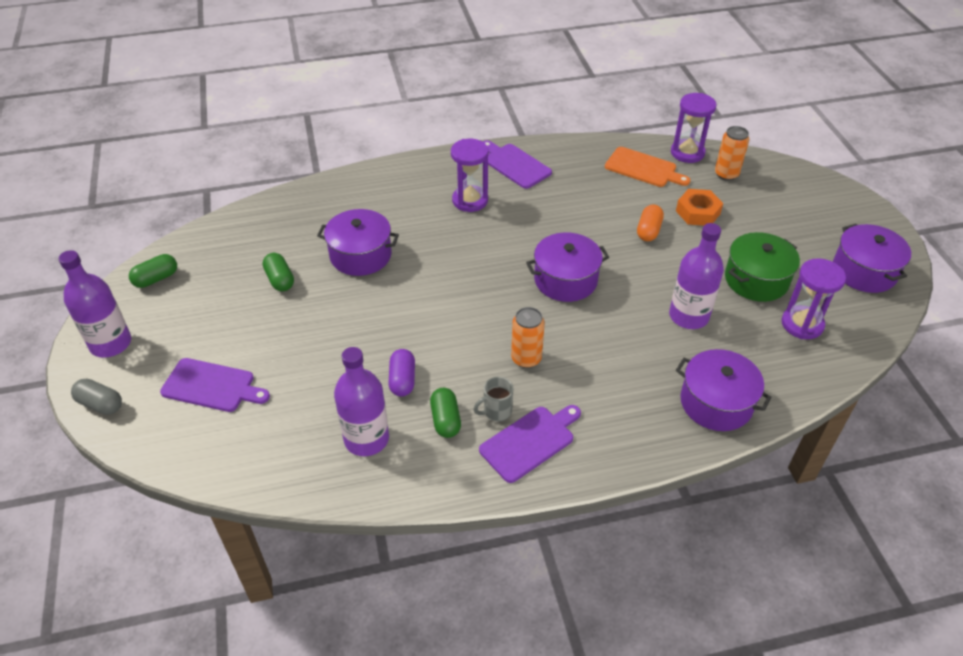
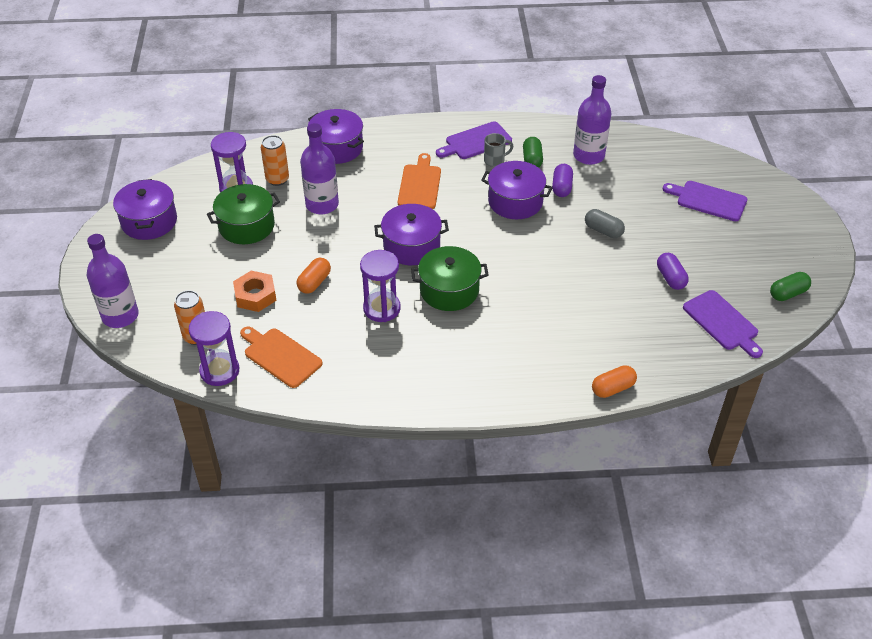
camera: 170 degrees left, 0 degrees up
purple bottle [58,250,131,358] -> purple bottle moved to [87,234,139,328]
grey capsule [71,379,122,415] -> grey capsule moved to [585,209,625,238]
green capsule [263,253,294,291] -> purple capsule [657,253,689,290]
purple pot [317,209,399,276] -> purple pot moved to [481,161,553,219]
purple hourglass [451,139,488,212] -> purple hourglass moved to [360,250,401,322]
purple cutting board [483,140,552,189] -> purple cutting board moved to [683,290,763,358]
orange can [511,307,545,368] -> orange can moved to [261,135,289,186]
none -> orange cutting board [398,153,441,209]
none -> green pot [411,246,489,311]
none -> orange capsule [592,365,637,398]

